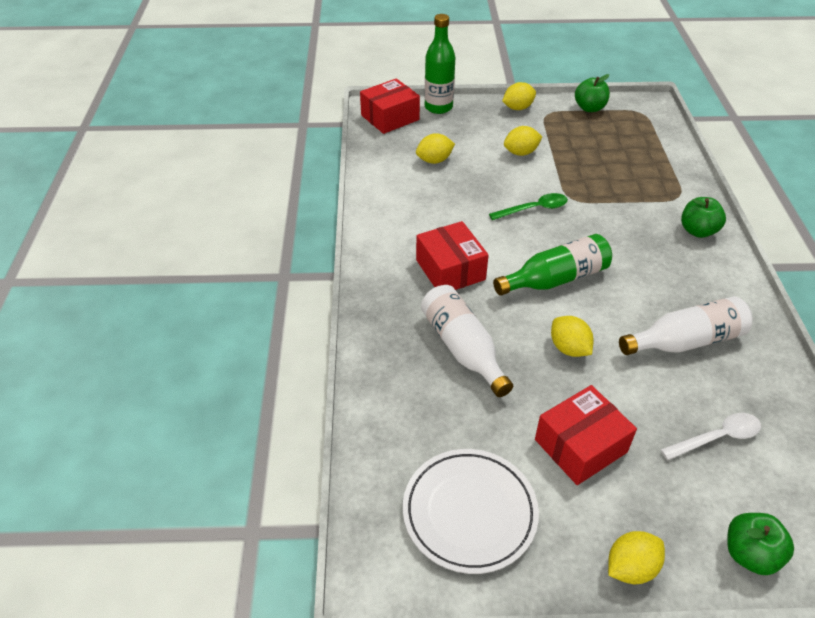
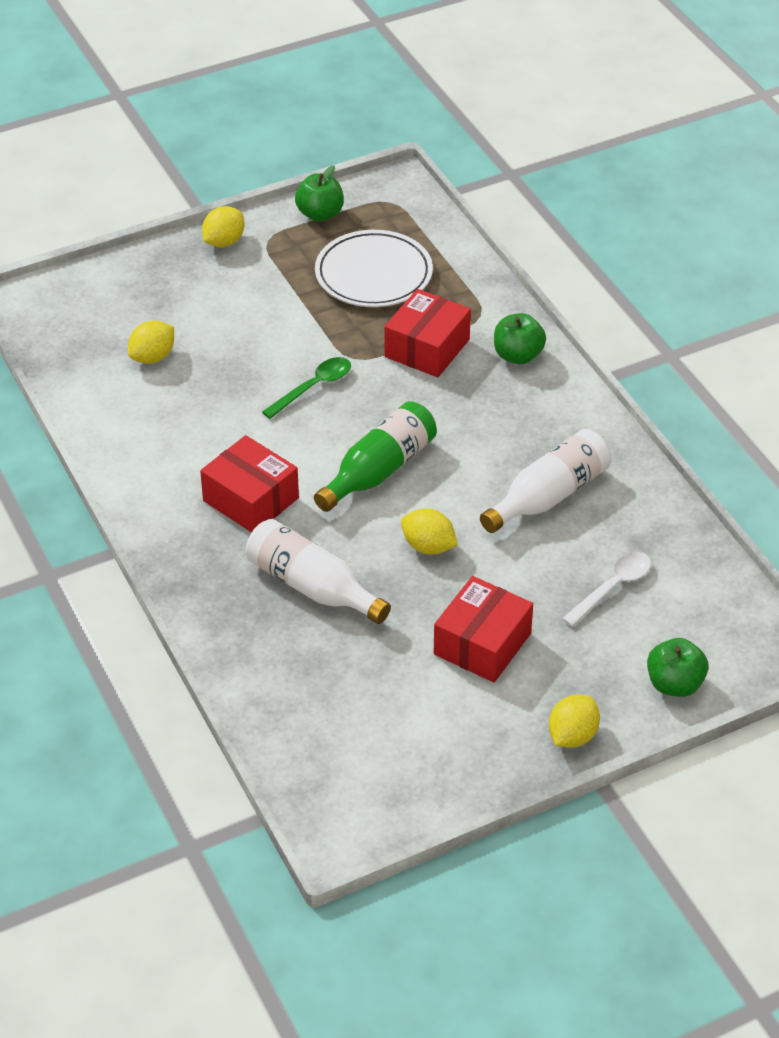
camera: 25 degrees left, 0 degrees up
red box [360,78,420,134] -> red box moved to [384,289,471,377]
white plate [403,449,539,574] -> white plate moved to [315,230,433,307]
green bottle [424,14,455,114] -> none
yellow lemon [504,126,542,156] -> none

